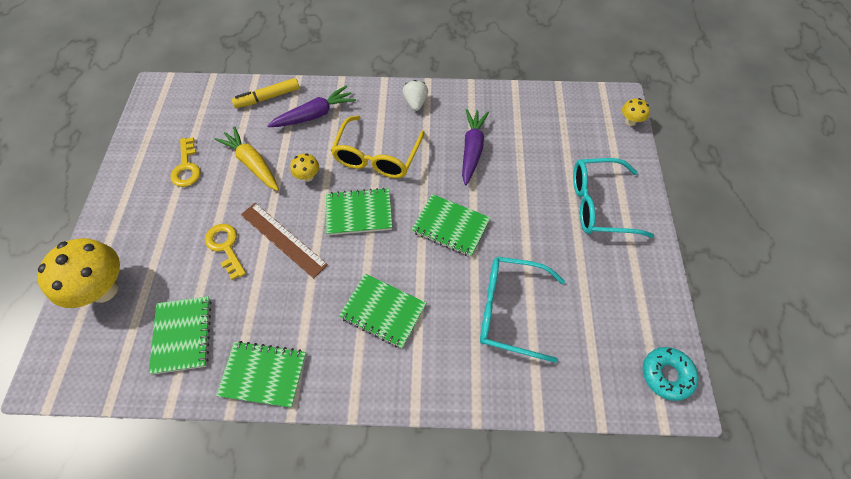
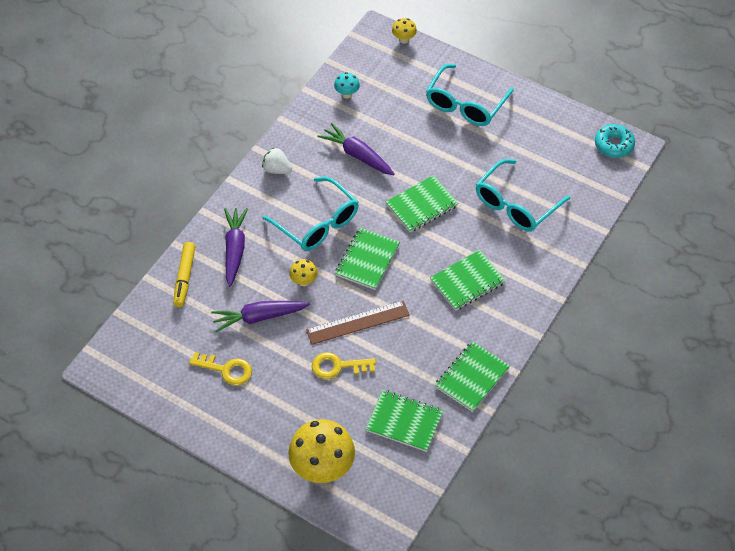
camera: 60 degrees left, 5 degrees down
yellow carrot [215,126,279,191] -> purple carrot [211,301,310,332]
yellow glasses [331,116,424,178] -> turquoise glasses [263,177,358,251]
none -> turquoise mushroom [334,72,360,98]

